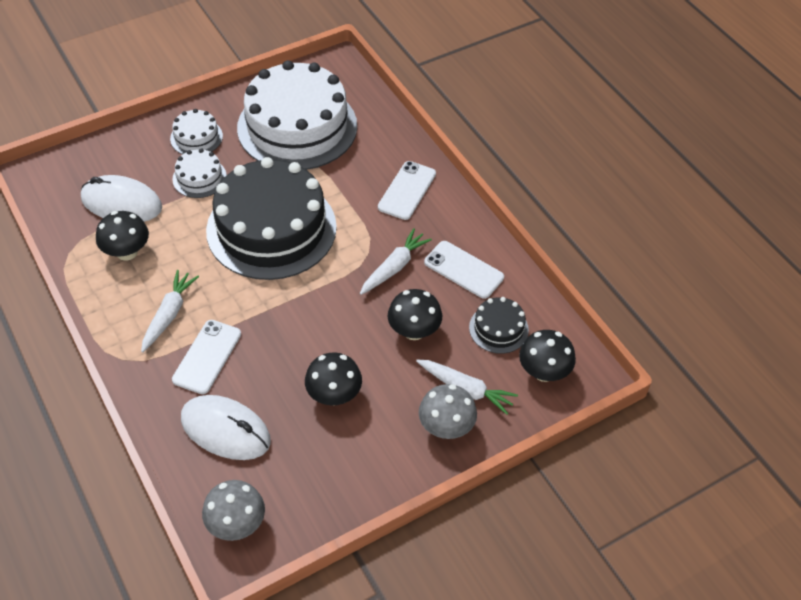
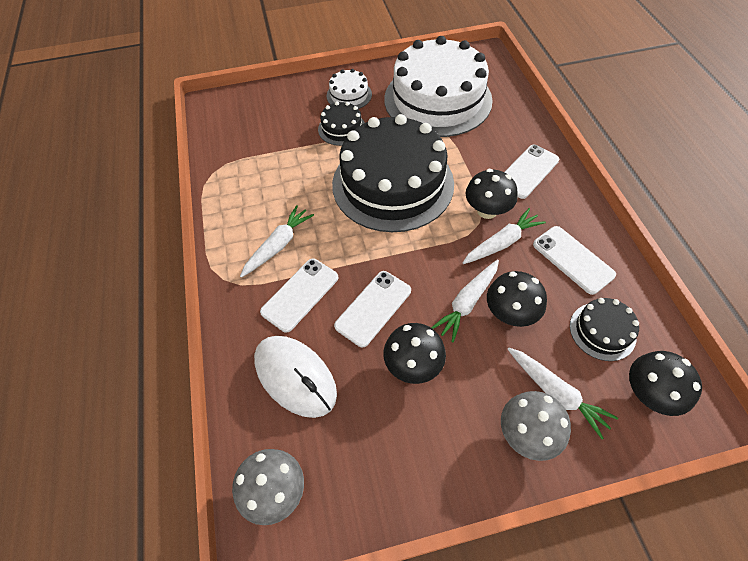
camera: 20 degrees right, 5 degrees up
white mouse [81,175,162,222] -> none
black mushroom [96,211,149,261] -> black mushroom moved to [466,169,518,219]
white cake [172,148,227,198] -> black cake [318,101,365,146]
none -> white phone [334,271,411,347]
none -> white carrot [431,260,499,343]

